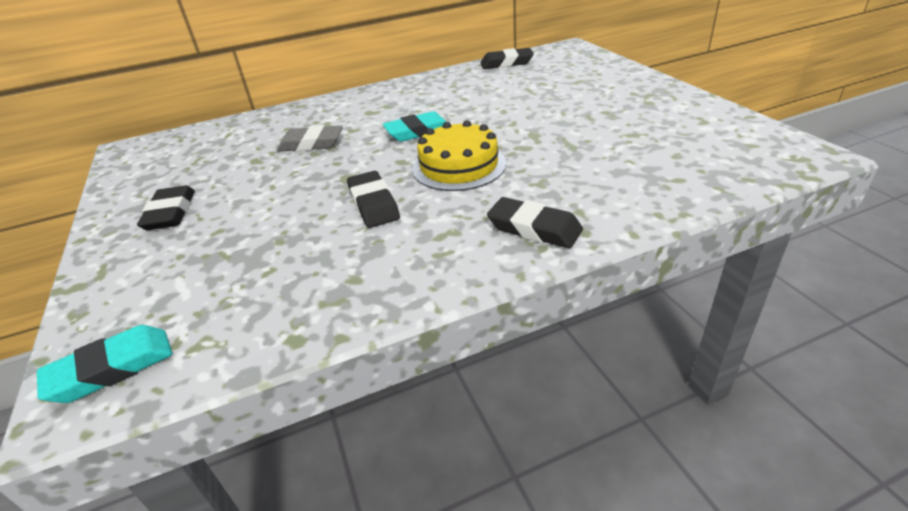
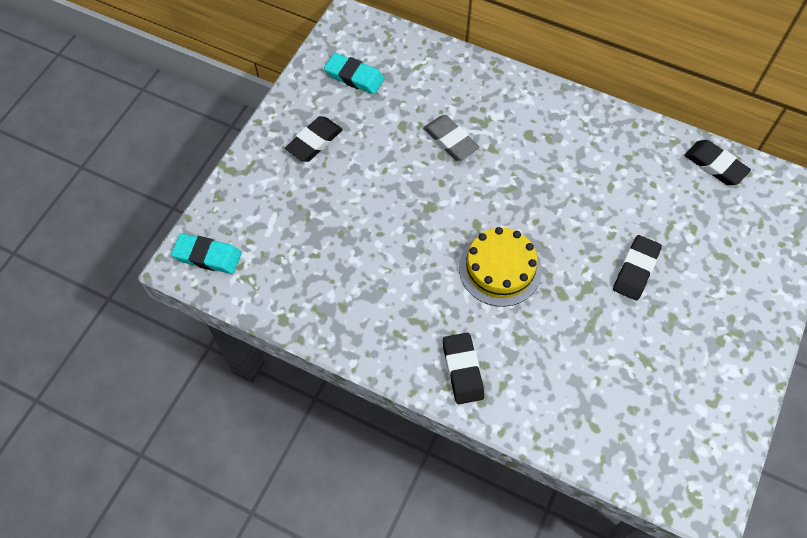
camera: 45 degrees right, 25 degrees up
black eraser [347,171,400,228] -> black eraser moved to [613,235,662,301]
turquoise eraser [383,111,446,142] -> turquoise eraser moved to [324,53,385,94]

